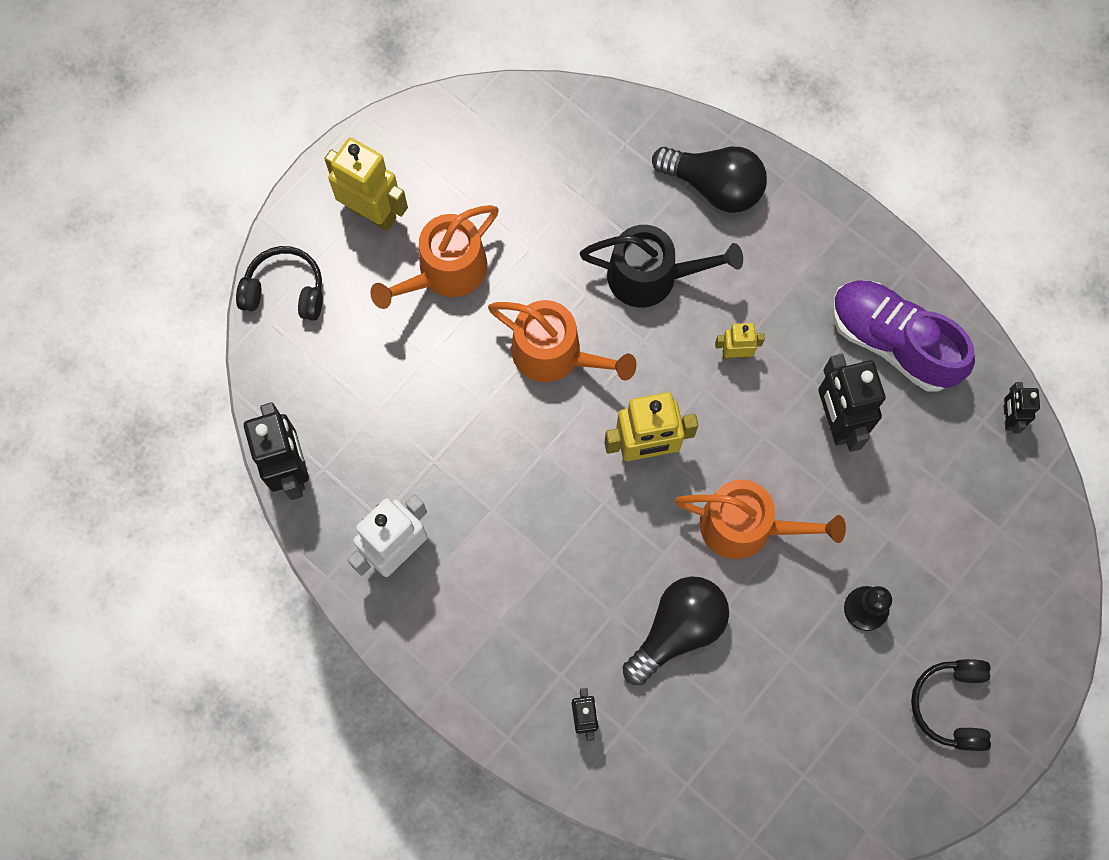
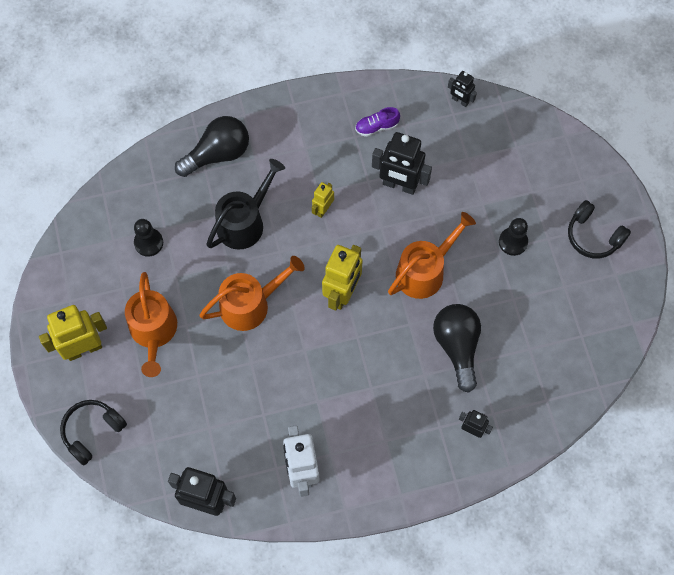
camera: 55 degrees left, 5 degrees down
purple shoe [832,280,975,392] -> purple shoe [355,107,400,137], size x0.45
none -> black pawn [134,219,163,256]

